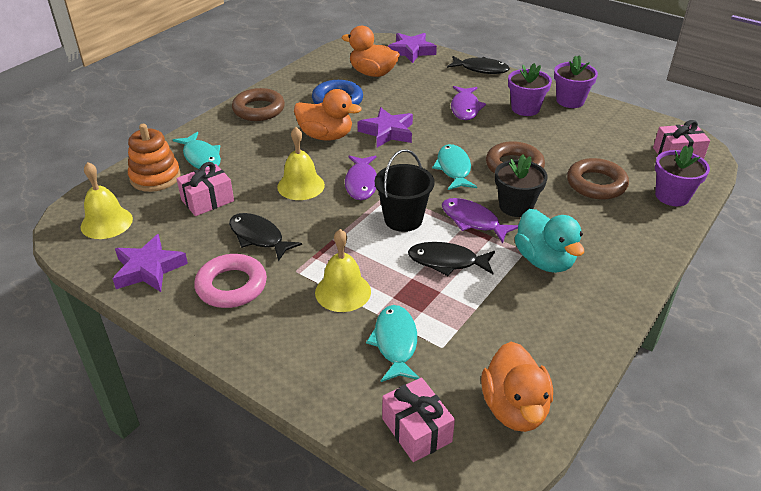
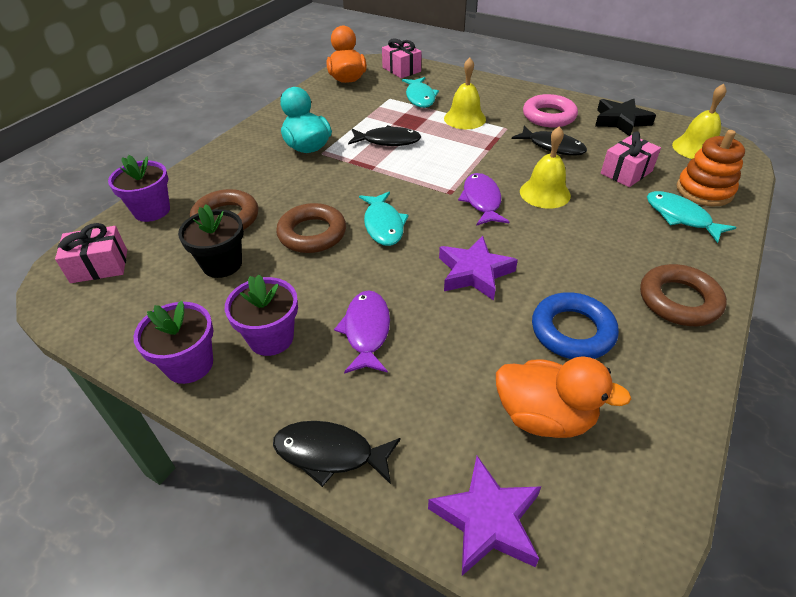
camera: 175 degrees right, 5 degrees up
purple star [113,234,188,292] -> black star [595,99,656,136]
orange duck [294,89,362,141] -> none
black bucket [375,149,435,232] -> none
purple fish [442,198,518,243] -> none
black flower pot [495,154,548,217] -> black flower pot moved to [178,204,244,278]

